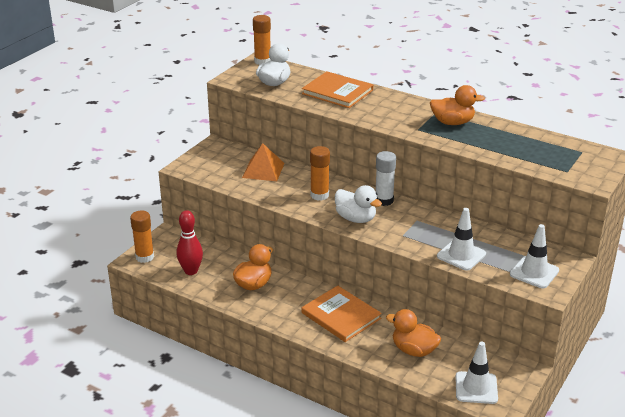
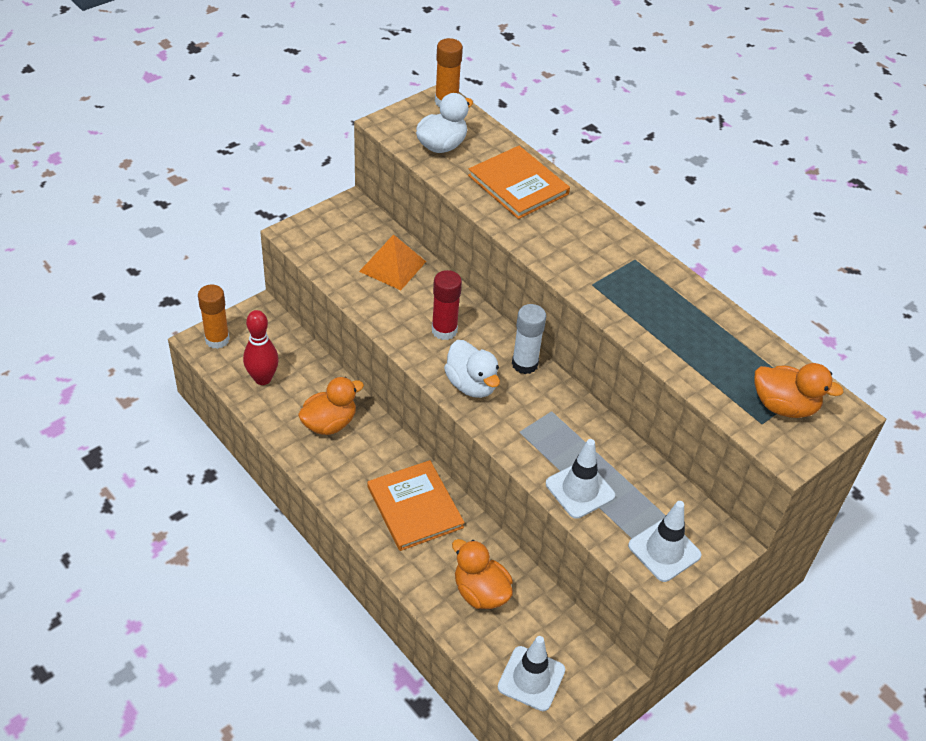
camera: 15 degrees right, 15 degrees up
orange glue stick [310,146,330,201] -> red glue stick [432,270,462,340]
orange duck [430,85,485,125] -> orange duck moved to [755,363,844,418]

